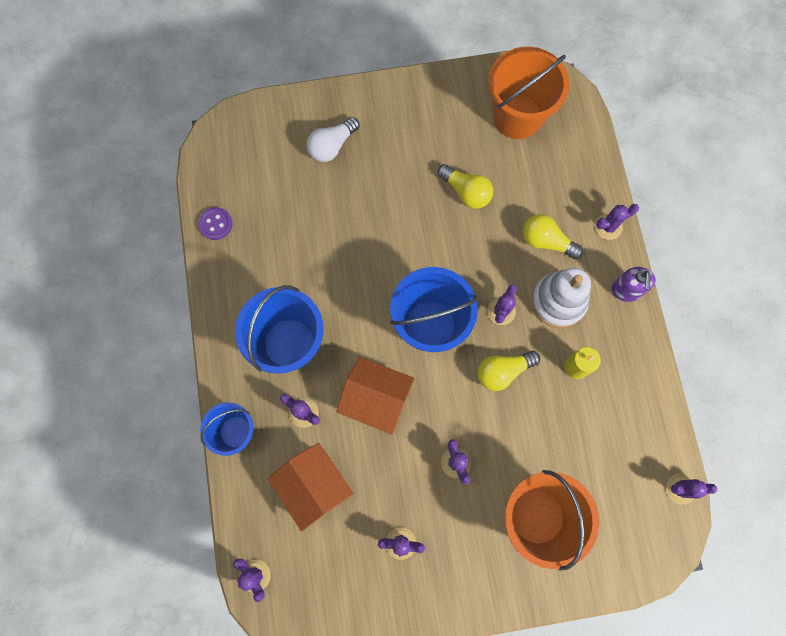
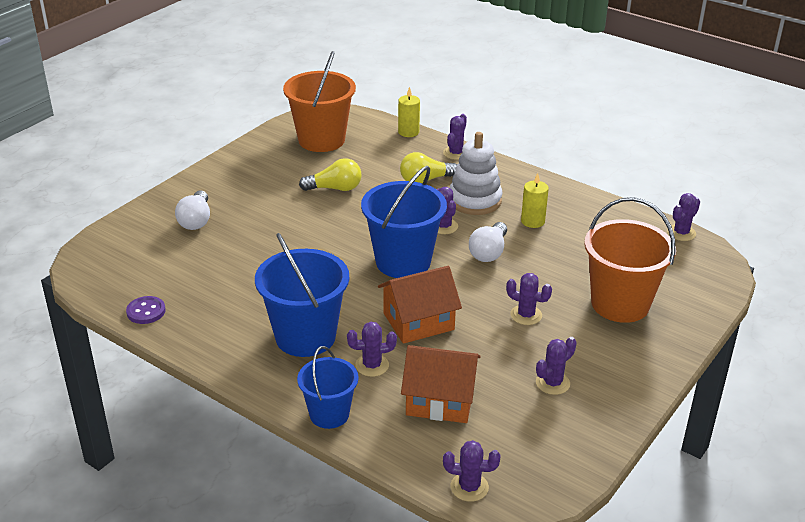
camera: 45 degrees left, 40 degrees down
yellow light bulb [478,351,540,391] -> white light bulb [469,222,507,262]
purple soap dispenser [612,267,656,302] -> none
none -> yellow candle [398,87,420,137]

